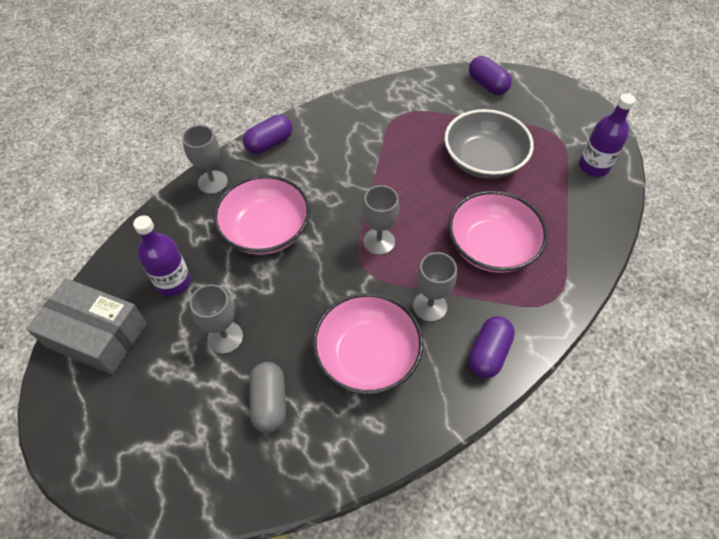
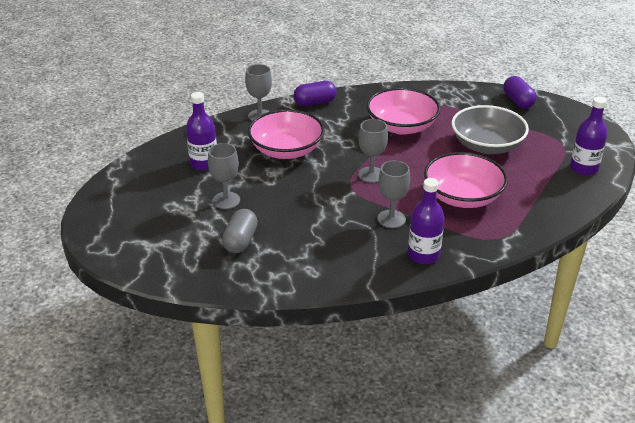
camera: 20 degrees right, 20 degrees down
grey box [26,278,147,375] -> none
pink bowl [312,293,423,394] -> pink bowl moved to [366,88,440,135]
purple capsule [468,316,515,378] -> purple bottle [408,178,445,264]

